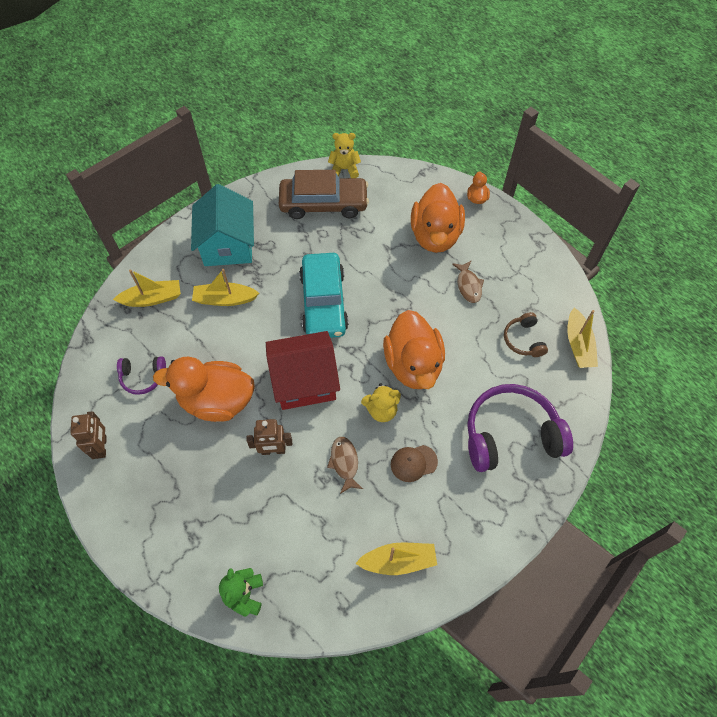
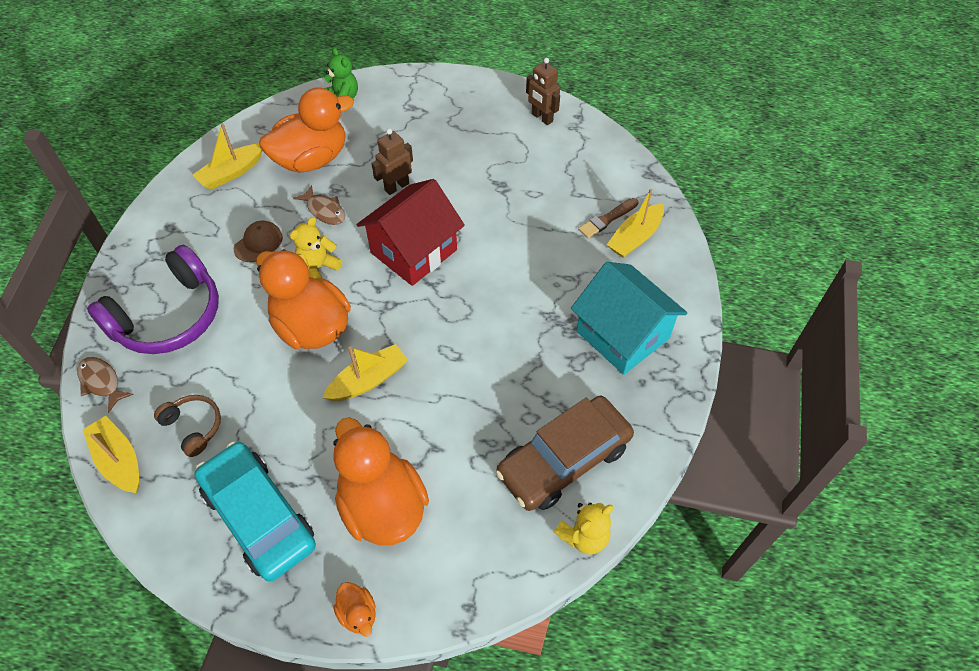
camera: 145 degrees right, 5 degrees down
purple headphones [117,356,166,395] -> none
orange duck [153,357,255,422] -> orange duck moved to [259,87,354,173]
yellow boat [192,269,259,306] -> yellow boat moved to [323,344,408,401]
turquoise car [299,253,349,338] -> turquoise car moved to [194,441,316,582]
brown fish [452,260,484,303] -> brown fish moved to [77,357,134,413]
none -> brown brush [578,198,639,238]

